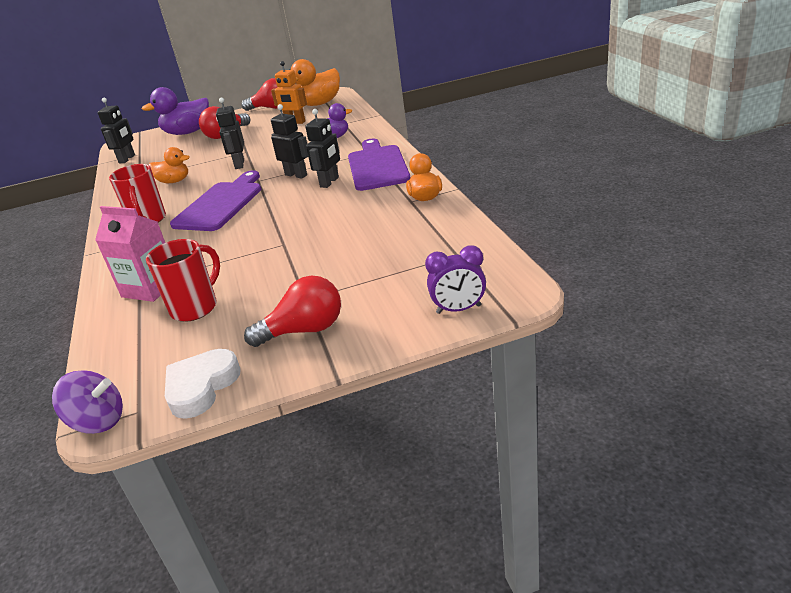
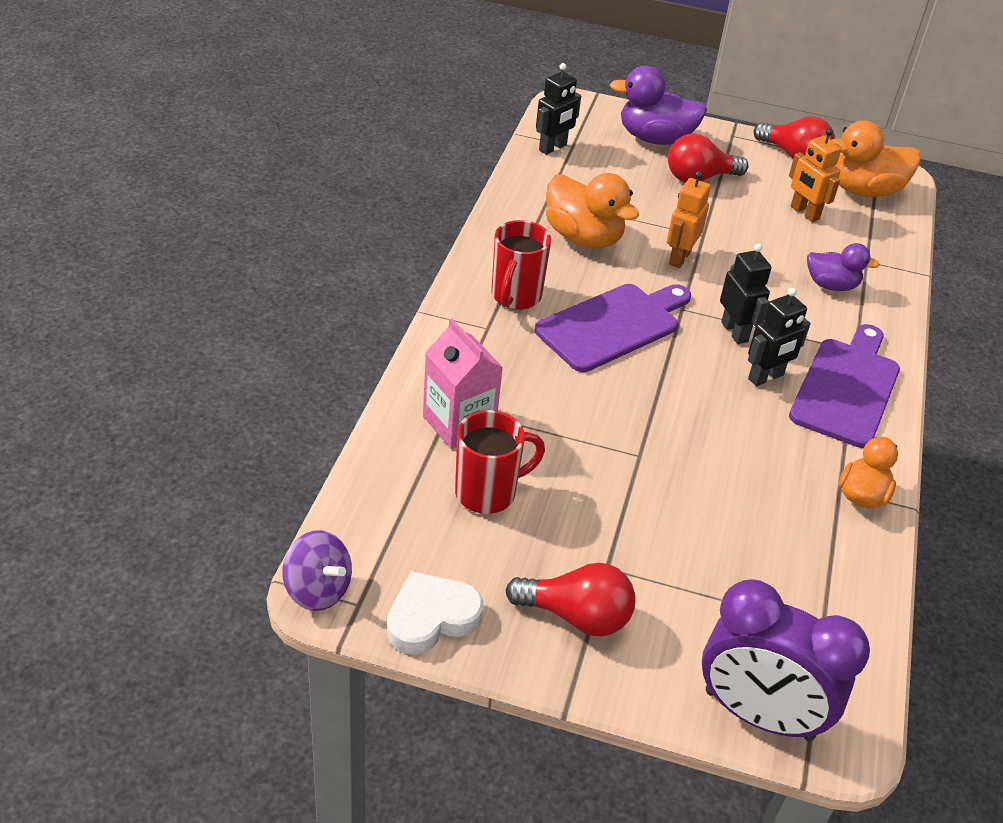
camera: 25 degrees right, 10 degrees up
orange duck [149,147,189,183] -> orange duck [546,173,639,248], size x1.61
black robot [216,98,244,169] -> orange robot [667,171,711,268]
purple clock [425,246,486,314] -> purple clock [702,579,870,741], size x1.86

